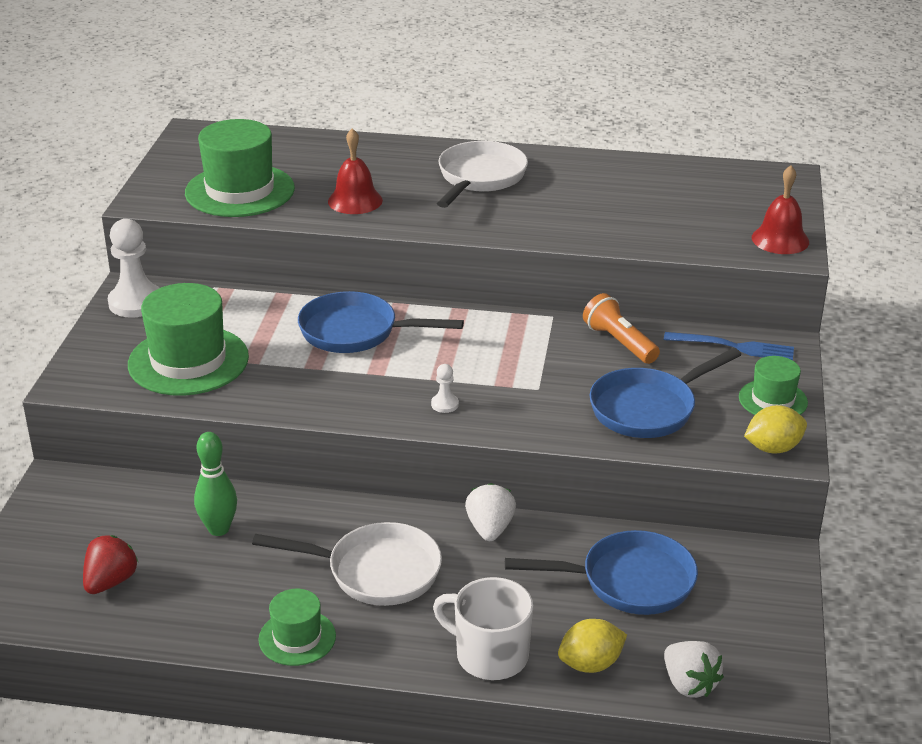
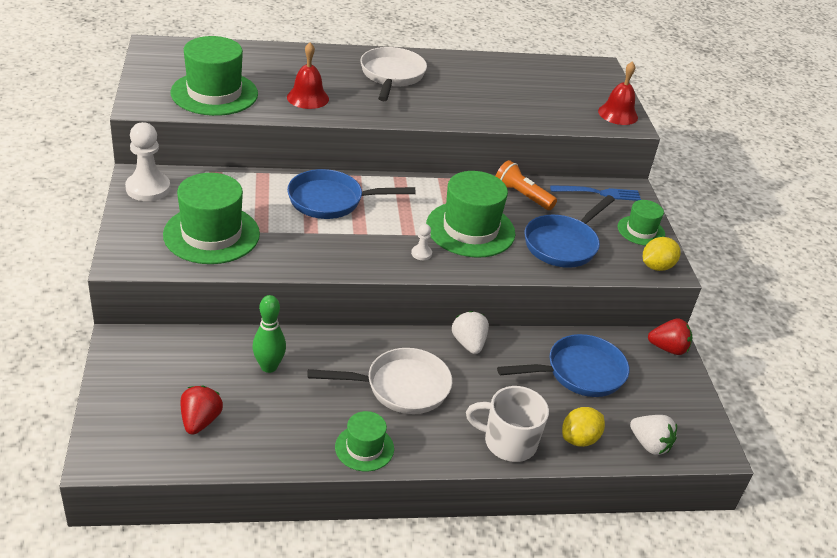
camera: 20 degrees left, 5 degrees up
none -> green hat [426,171,515,258]
none -> red strawberry [648,318,692,355]

